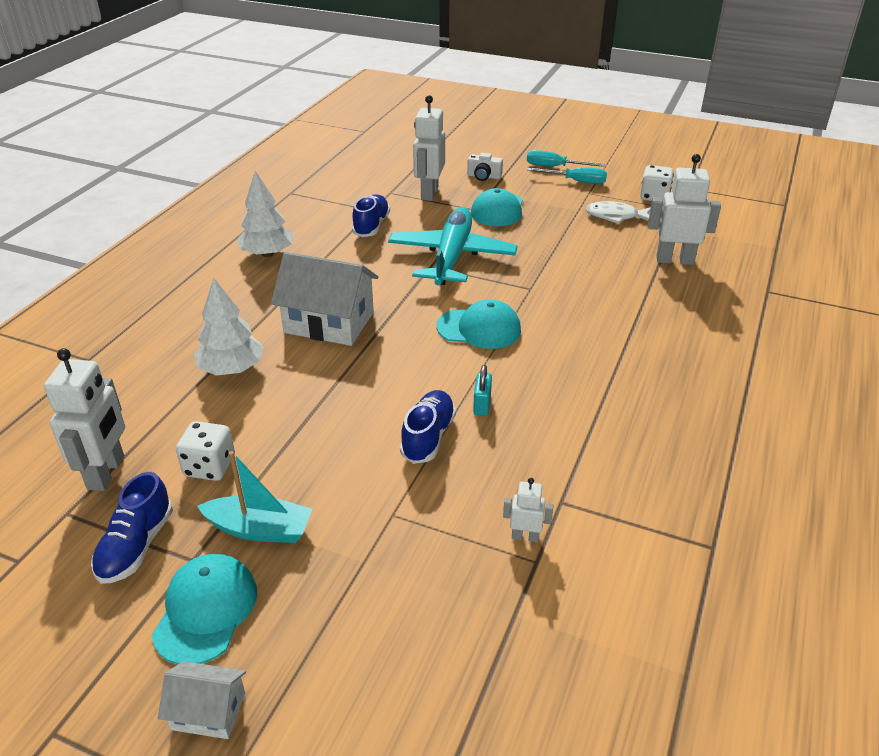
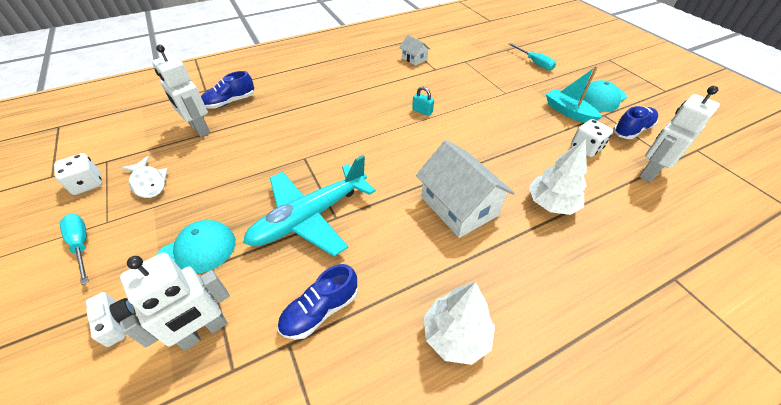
camera: 140 degrees left, 10 degrees up
white house [158,661,246,739] -> white house moved to [399,35,431,66]
blue shoe [400,390,456,464] -> blue shoe moved to [201,71,255,109]
turquoise cap [436,299,521,349] -> none
turquoise padlock [473,365,492,416] -> turquoise padlock turned 75 degrees clockwise [412,86,434,116]
white robot [503,478,553,542] -> none
turquoise screwdriver [527,150,605,167] -> turquoise screwdriver moved to [509,43,556,70]

